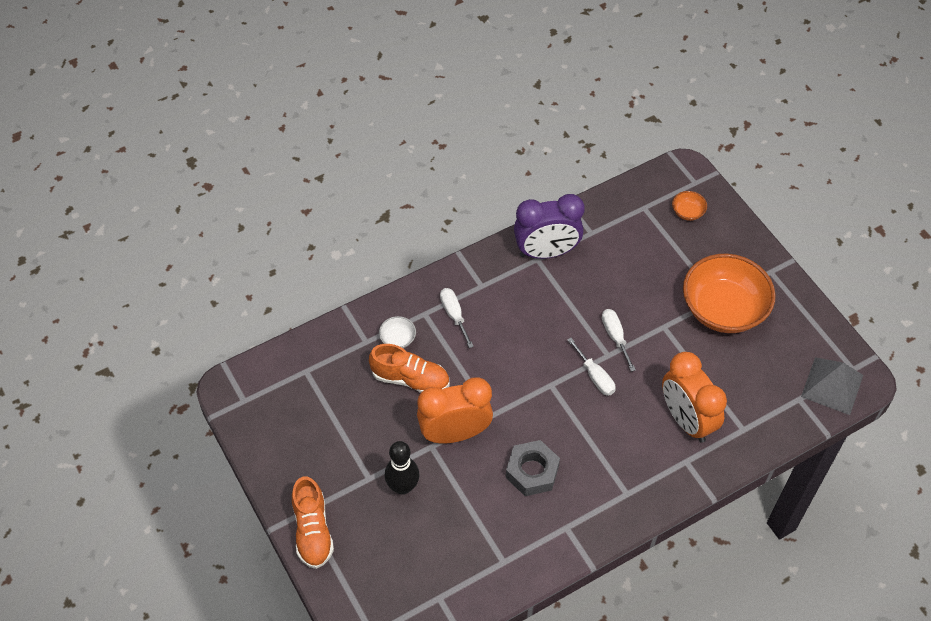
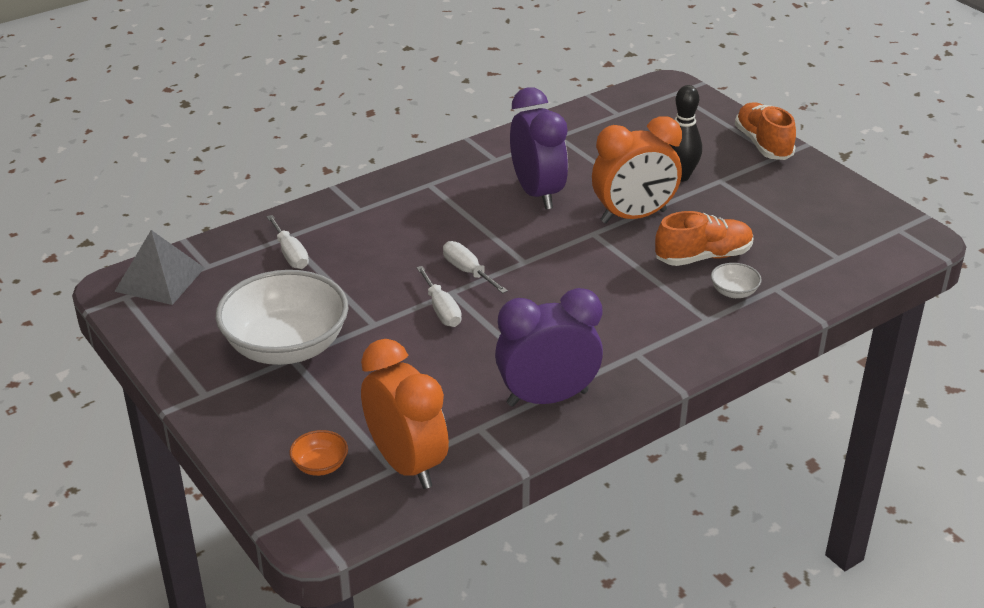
camera: 175 degrees right, 20 degrees down
orange shoe [369,344,449,393] -> orange shoe turned 150 degrees clockwise [655,211,753,266]
white screwdriver [440,288,474,348] -> white screwdriver moved to [267,215,309,269]
grey nut [506,440,560,496] -> purple clock [510,87,568,209]
orange clock [662,352,727,443] -> orange clock moved to [361,339,449,489]
orange bowl [683,254,775,333] -> white bowl [216,270,349,365]

